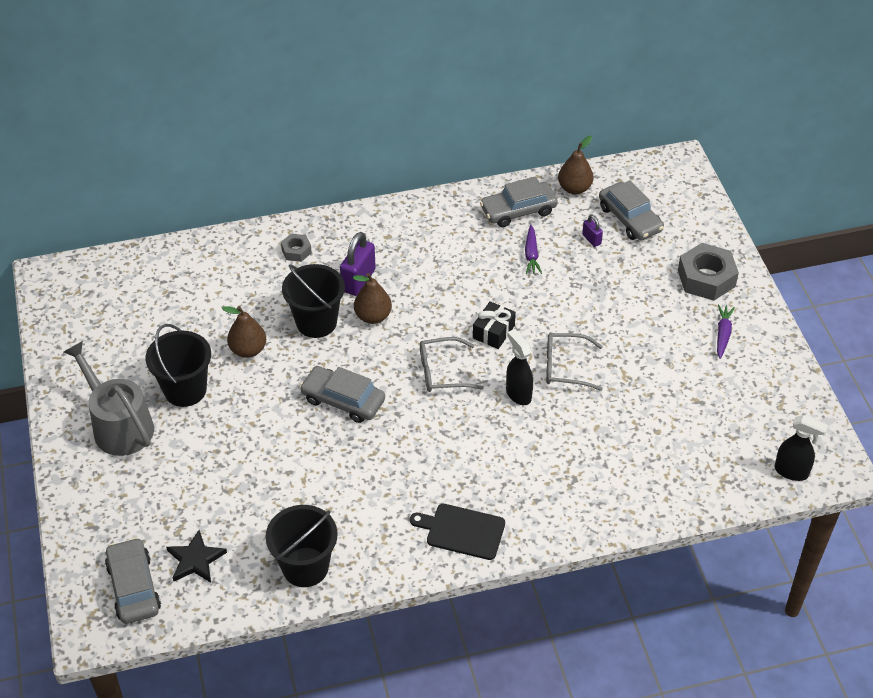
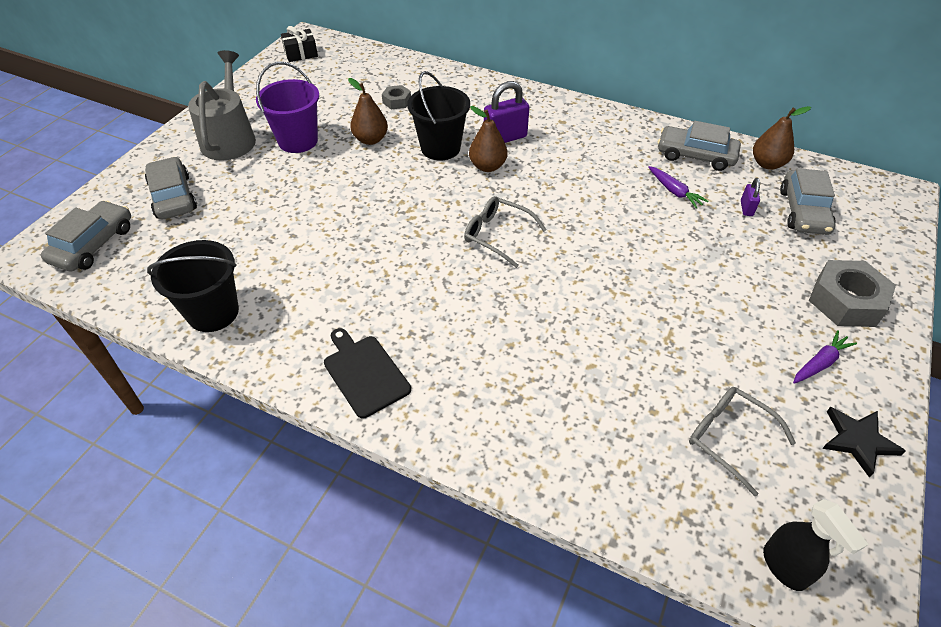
camera: 40 degrees right, 0 degrees up
black bucket [146,324,211,407] -> purple bucket [256,62,319,153]
black star [166,530,227,582] -> black star moved to [822,407,906,478]
grey nut [281,233,312,262] -> grey nut moved to [382,85,411,109]
grey car [300,366,385,423] -> grey car moved to [145,157,197,219]
black gift [473,301,516,349] -> black gift moved to [281,26,318,62]
black spray bottle [506,329,533,405] -> none
purple carrot [525,225,542,274] -> purple carrot turned 75 degrees counterclockwise [648,166,708,209]
grey glasses [546,333,603,391] -> grey glasses moved to [689,387,796,496]

